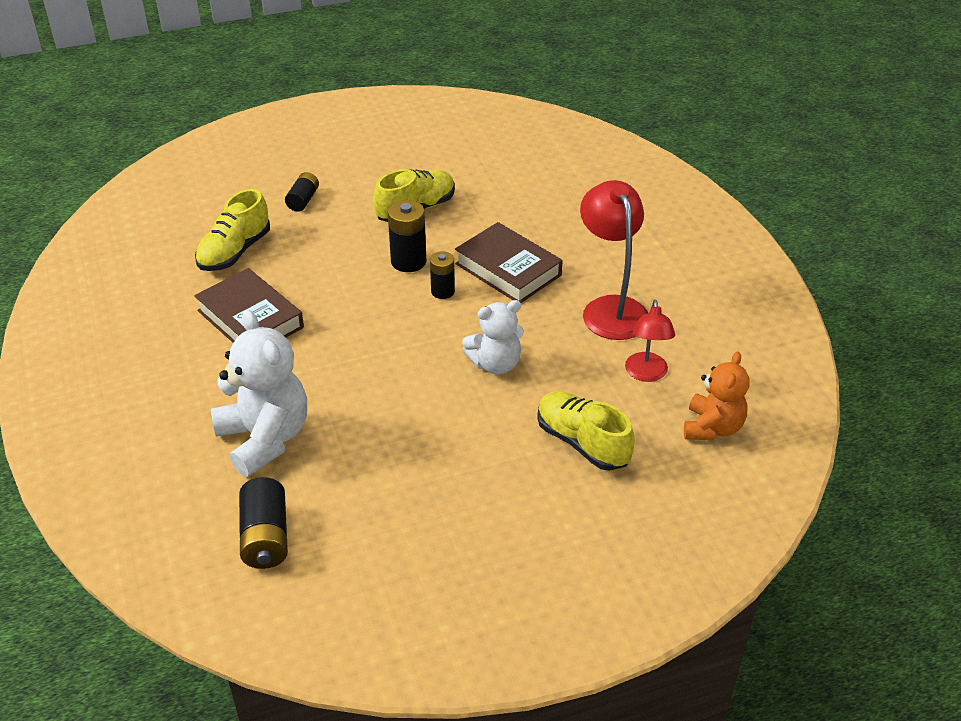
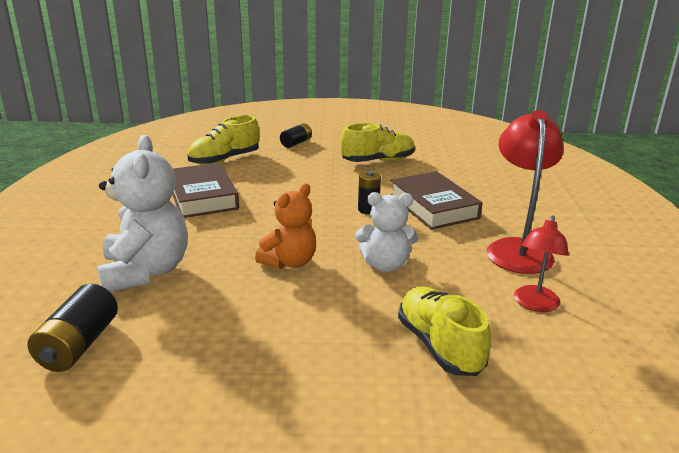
camera: 20 degrees right, 15 degrees down
black battery [388,200,426,272] -> none
orange teddy bear [684,351,749,441] -> orange teddy bear moved to [255,183,316,269]

